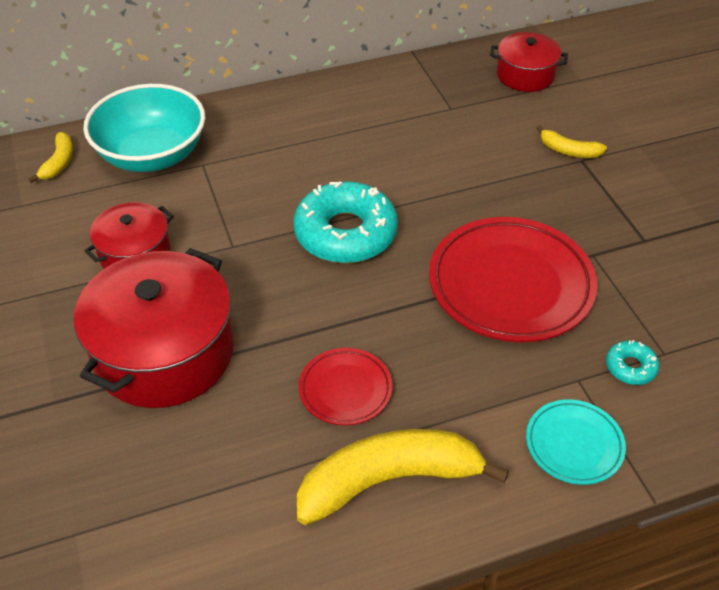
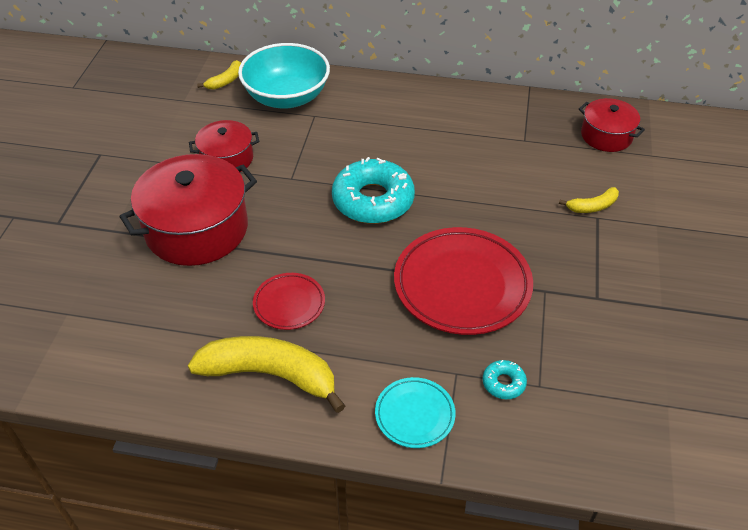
camera: 30 degrees right, 0 degrees up
yellow banana [536,125,607,158] -> yellow banana turned 75 degrees counterclockwise [559,187,619,213]

